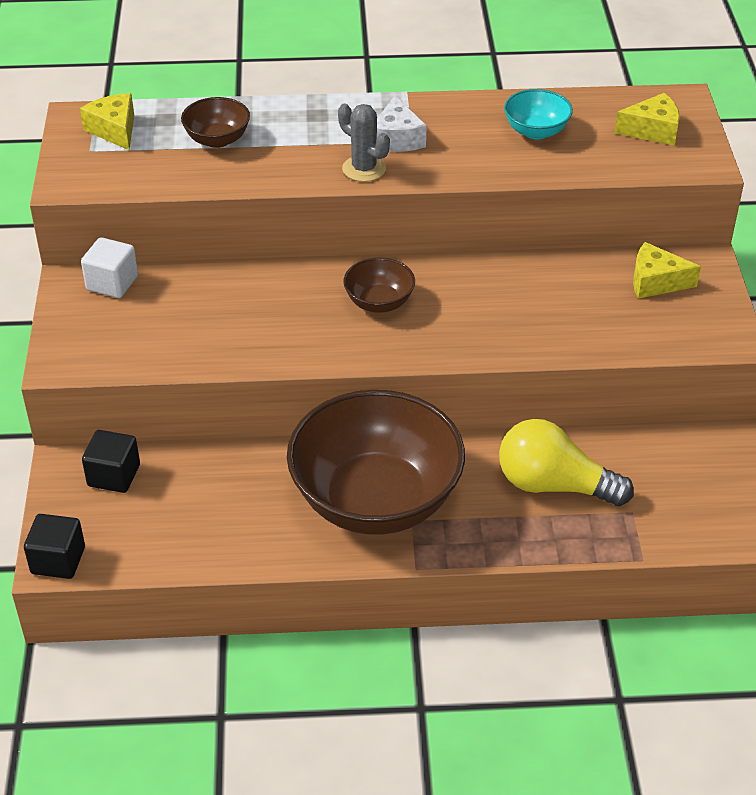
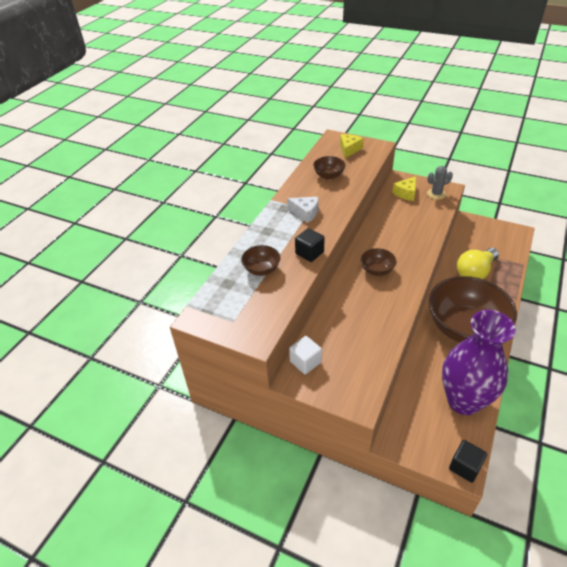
camera: 60 degrees left, 0 degrees up
yellow cheese [80,93,134,150] -> none
black cube [82,430,140,493] -> black cube moved to [295,228,325,262]
grey cactus [338,103,390,182] -> grey cactus moved to [427,166,453,199]
turquoise bowl [504,89,573,139] -> brown bowl [313,156,345,179]
none -> purple vase [442,310,516,415]

